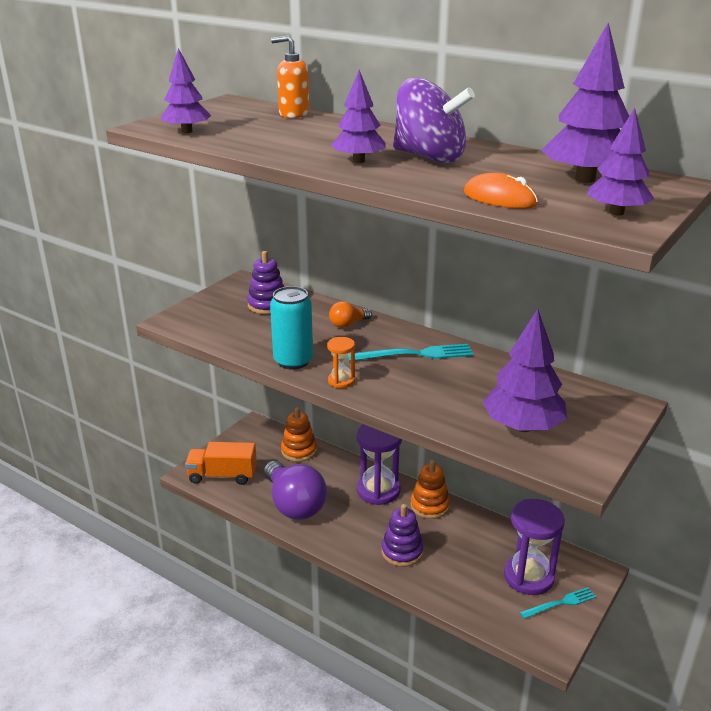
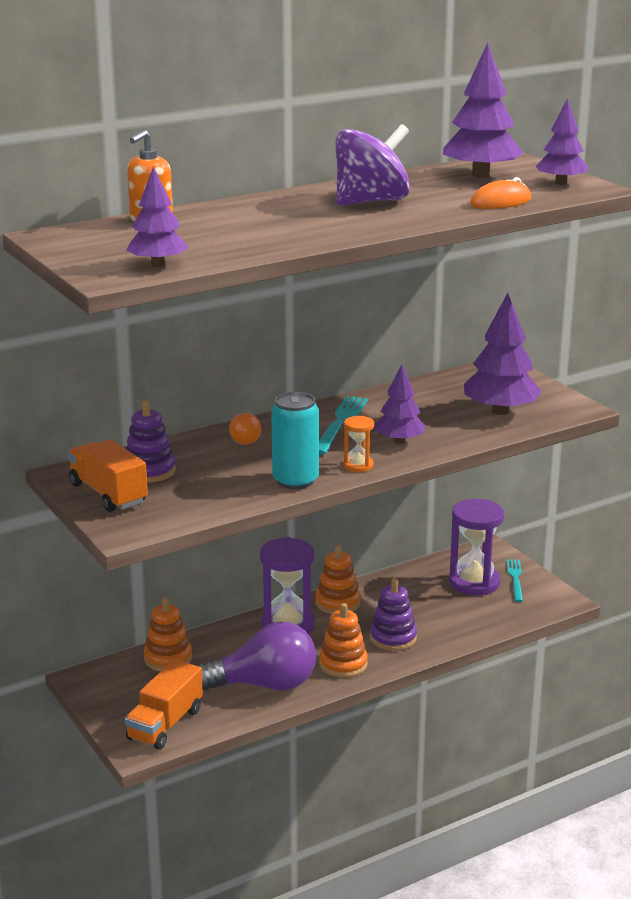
camera: 65 degrees left, 5 degrees down
purple tree [331,70,386,163] -> purple tree moved to [374,364,426,444]
none -> orange truck [68,439,148,512]
none -> orange stacking toy [319,603,368,678]

